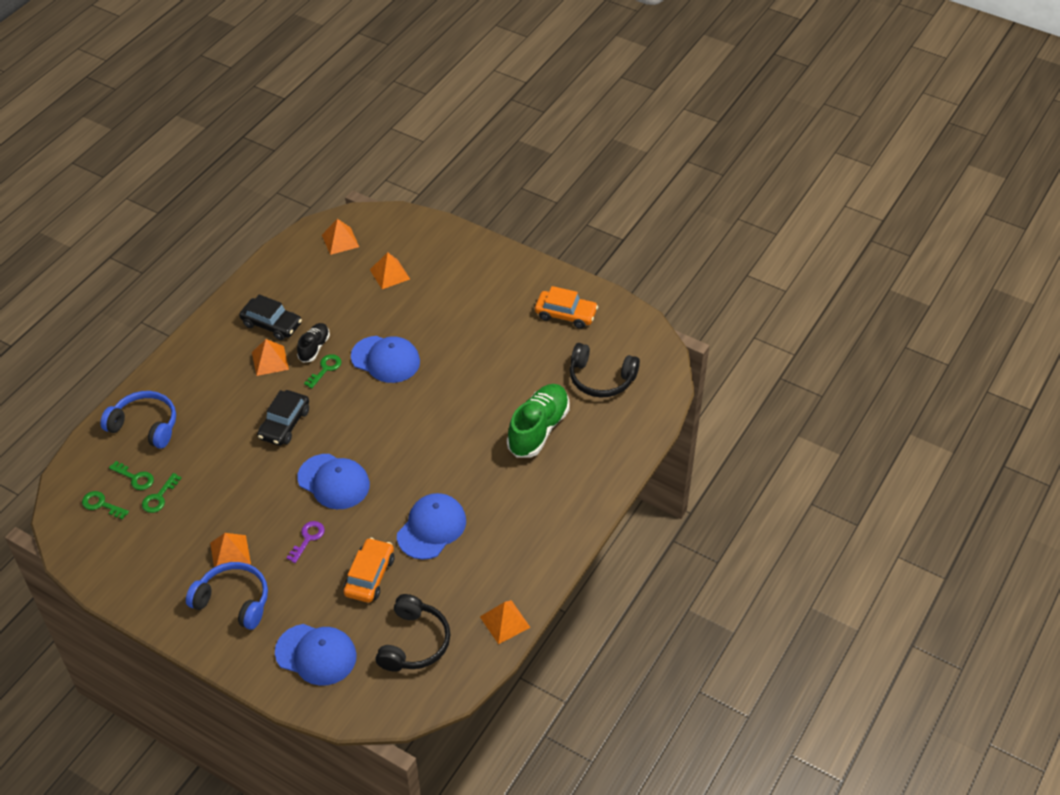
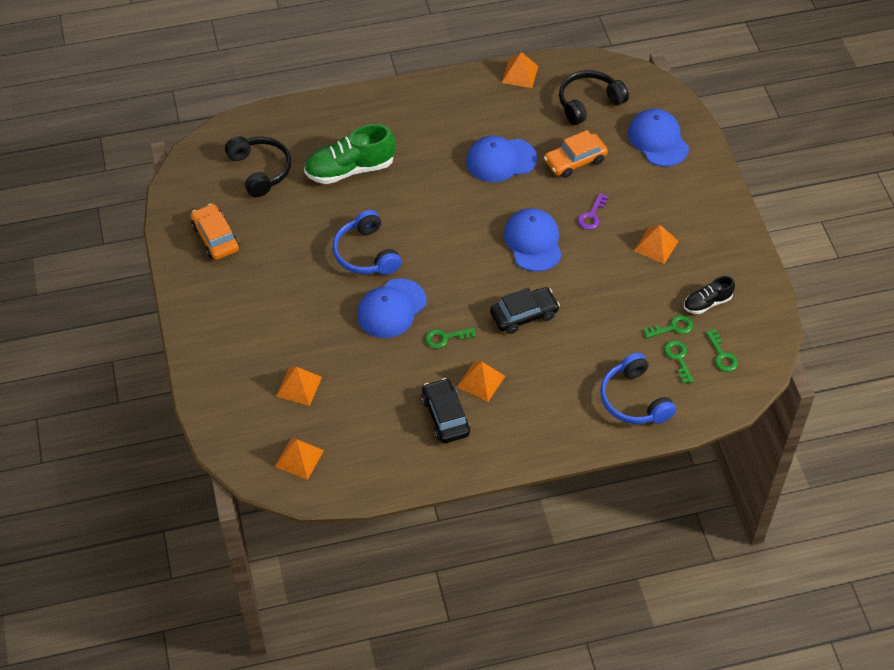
camera: 135 degrees left, 5 degrees up
blue headphones [186,562,268,630] -> blue headphones moved to [333,210,401,275]
purple key [287,521,325,563] -> purple key turned 45 degrees counterclockwise [578,193,609,230]
black shoe [297,323,330,363] -> black shoe moved to [684,276,735,314]
blue cap [351,336,420,383] -> blue cap turned 120 degrees counterclockwise [357,279,427,338]

